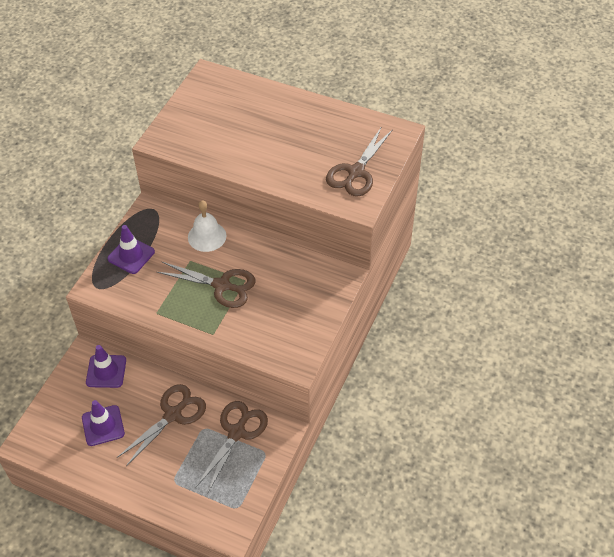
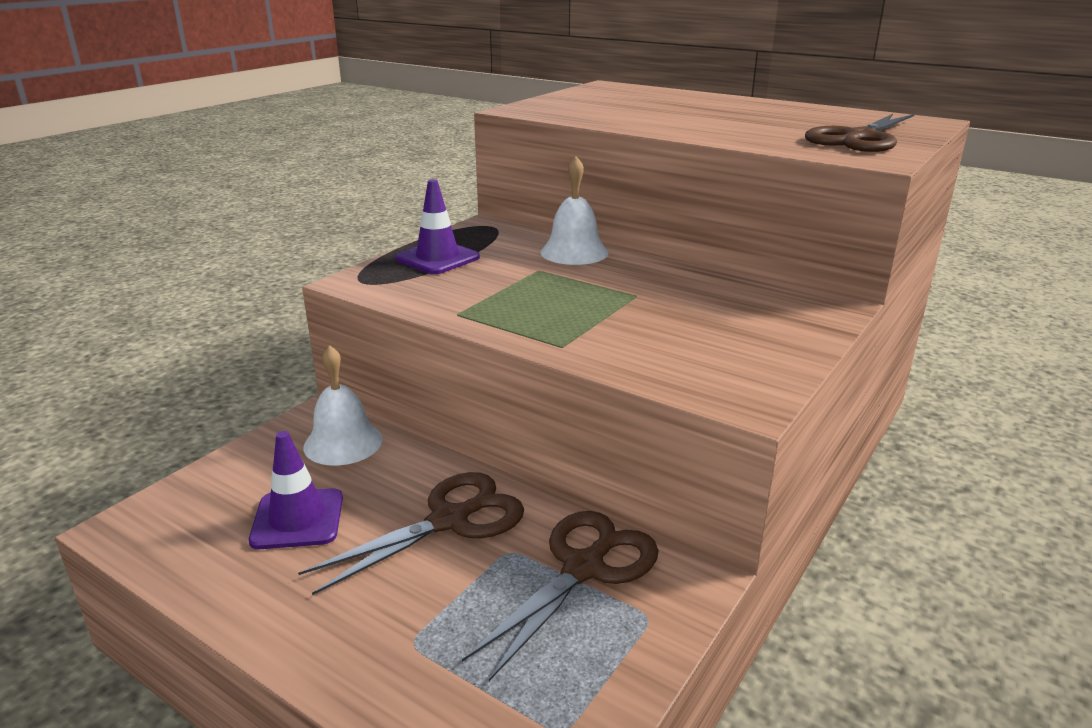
camera: 10 degrees right, 25 degrees down
purple traffic cone [86,345,126,388] -> white bell [303,345,383,466]
brown scissors [157,262,256,308] -> none

